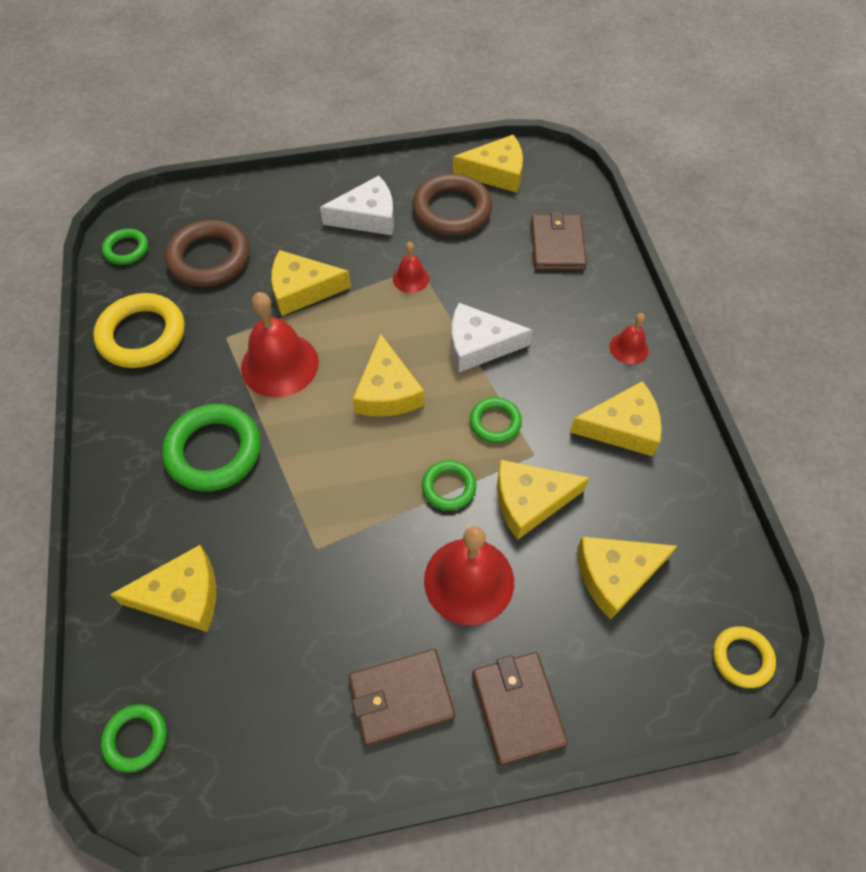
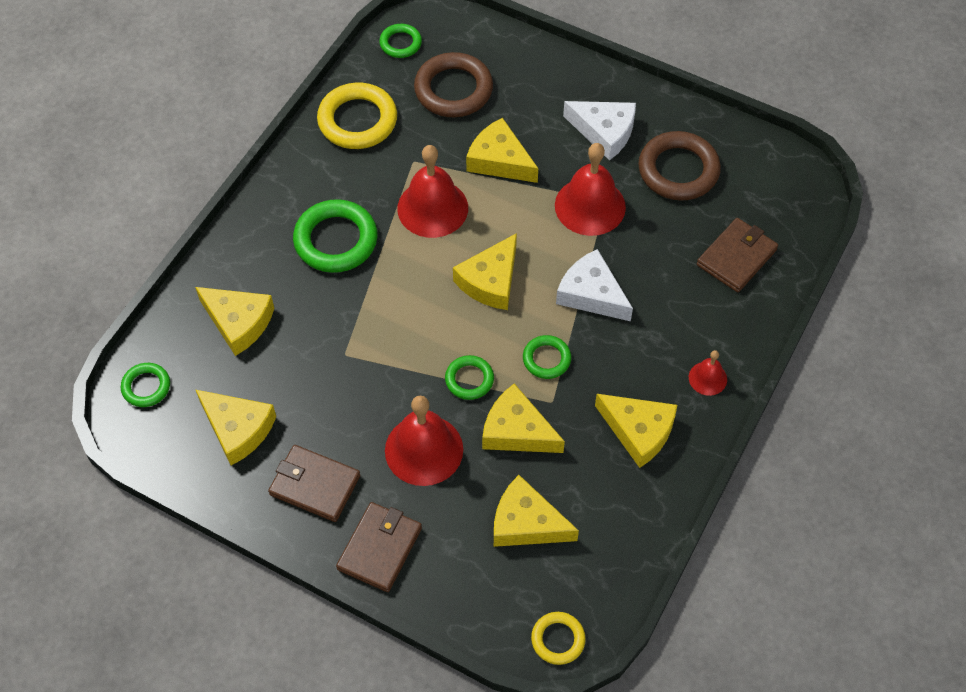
camera: 40 degrees right, 0 degrees up
red bell [393,242,429,293] -> red bell [555,143,626,236], size x1.98
yellow cheese [453,135,523,193] -> yellow cheese moved to [196,390,276,465]

